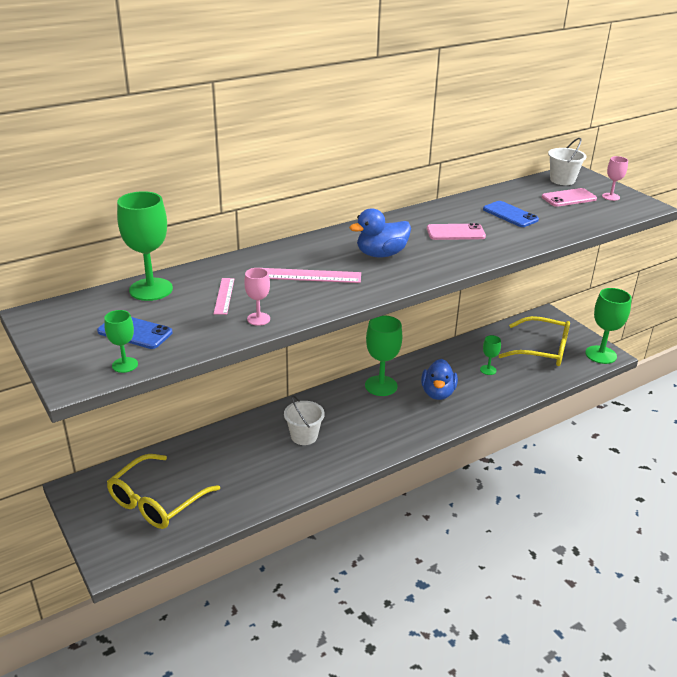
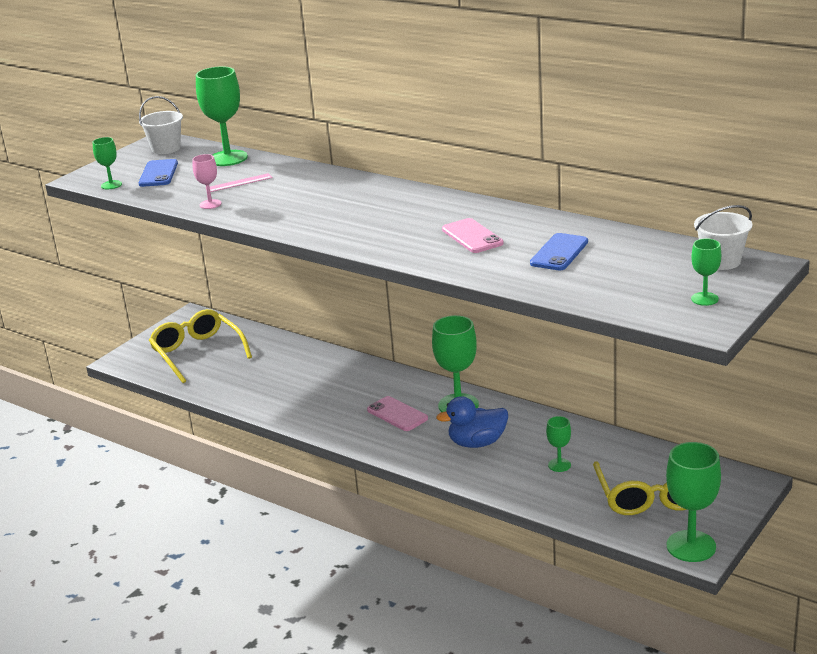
camera: 70 degrees right, 5 degrees down
yellow glasses [107,454,220,529] -> yellow glasses turned 45 degrees clockwise [149,309,252,383]
pink ruler [263,268,361,283] -> none
white bucket [284,395,325,445] -> white bucket moved to [139,96,183,154]
blue duck [349,208,411,258] -> none
pink phone [542,188,597,207] -> pink phone moved to [367,396,428,431]
pink goblet [602,156,628,201] -> green goblet [691,238,721,306]

